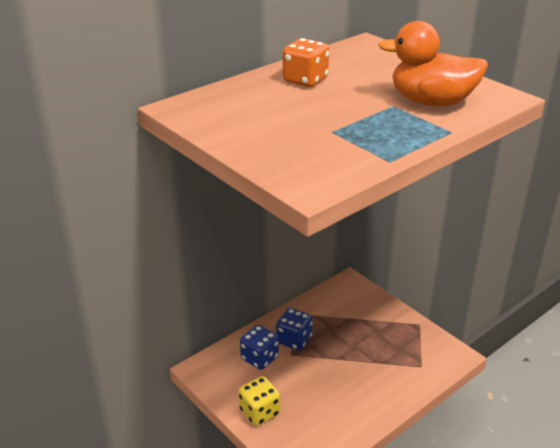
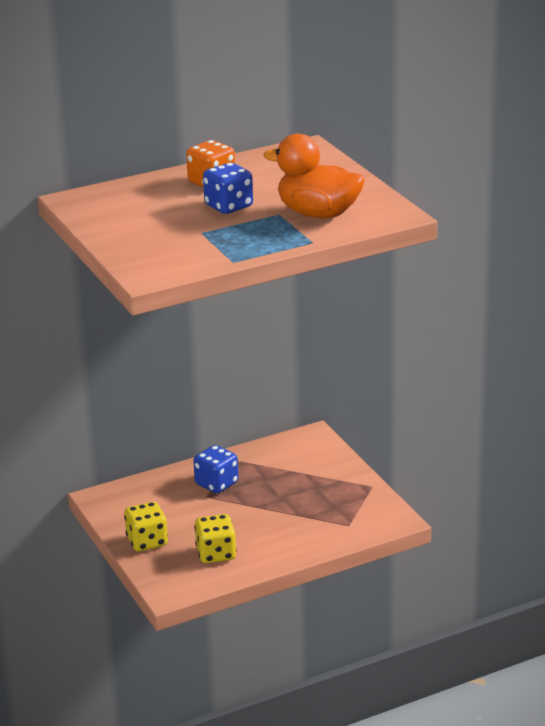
camera: 15 degrees right, 5 degrees down
blue dice [240,325,279,370] -> blue dice moved to [203,163,253,214]
none -> yellow dice [194,514,237,563]

